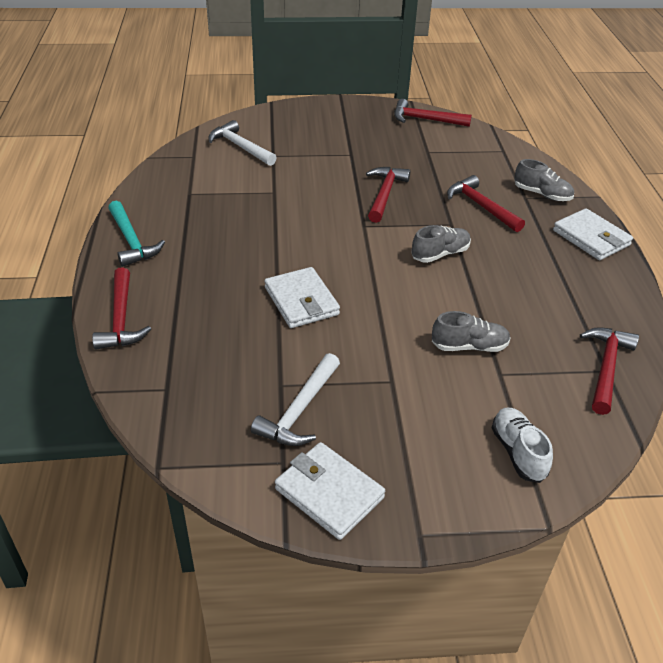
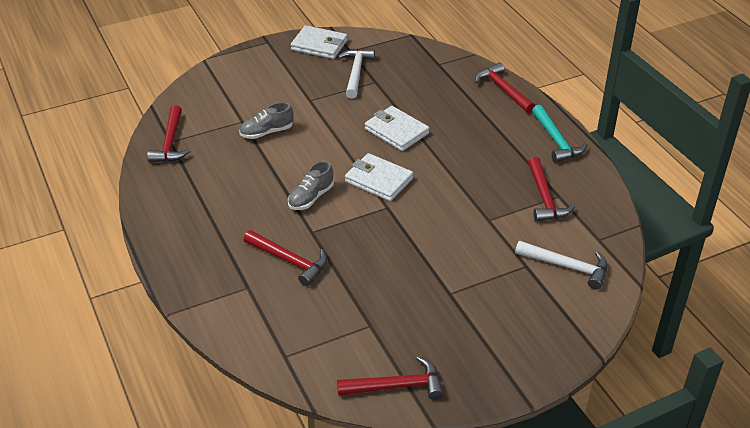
camera: 160 degrees right, 0 degrees up
turquoise hammer [108,201,165,267] -> turquoise hammer turned 150 degrees counterclockwise [532,105,587,163]
red hammer [366,167,410,223] -> red hammer moved to [528,157,575,222]
white shoe [492,408,553,483] -> none
grey shoe [514,159,574,201] -> none
white wallet [553,208,633,260] -> white wallet moved to [345,153,413,201]

